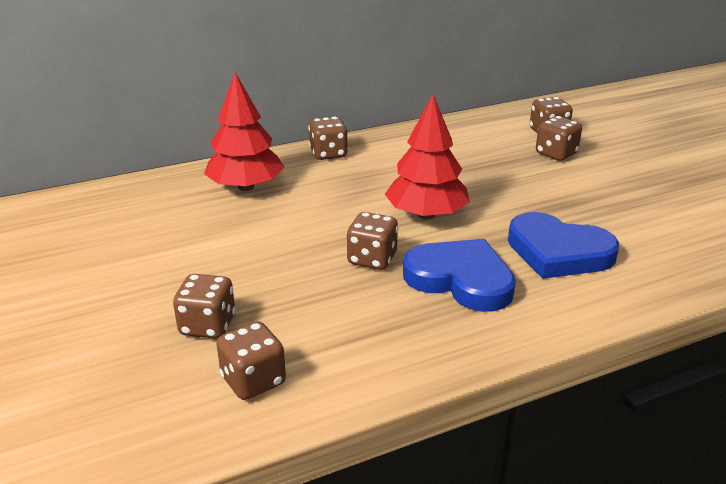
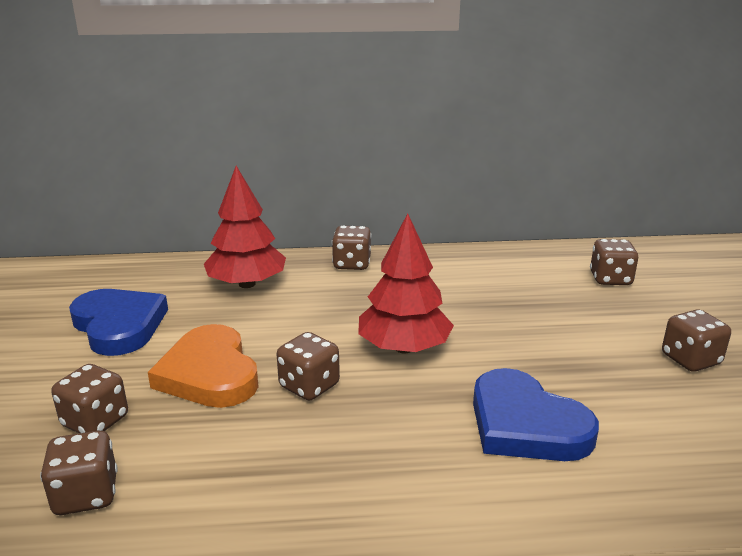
camera: 20 degrees right, 5 degrees down
blue heart [403,239,516,312] -> blue heart moved to [69,289,168,356]
brown dice [536,116,582,161] -> brown dice moved to [662,309,731,372]
none -> orange heart [148,324,259,408]

